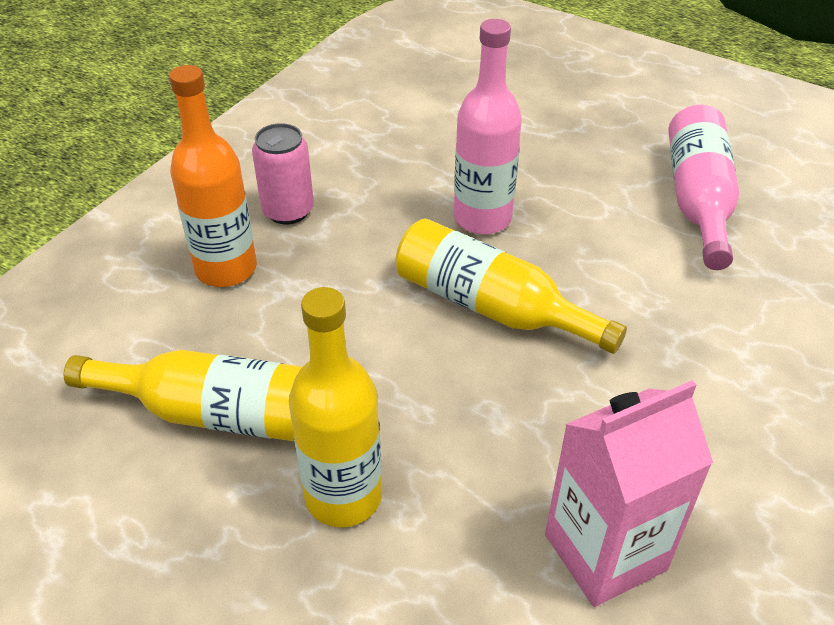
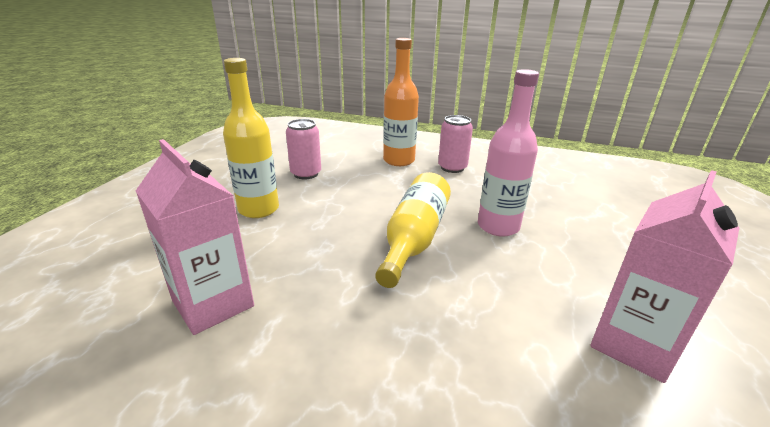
camera: 75 degrees right, 15 degrees down
yellow bottle [64,350,302,441] -> pink can [286,119,321,179]
pink bottle [668,105,739,270] -> pink carton [590,170,739,383]

